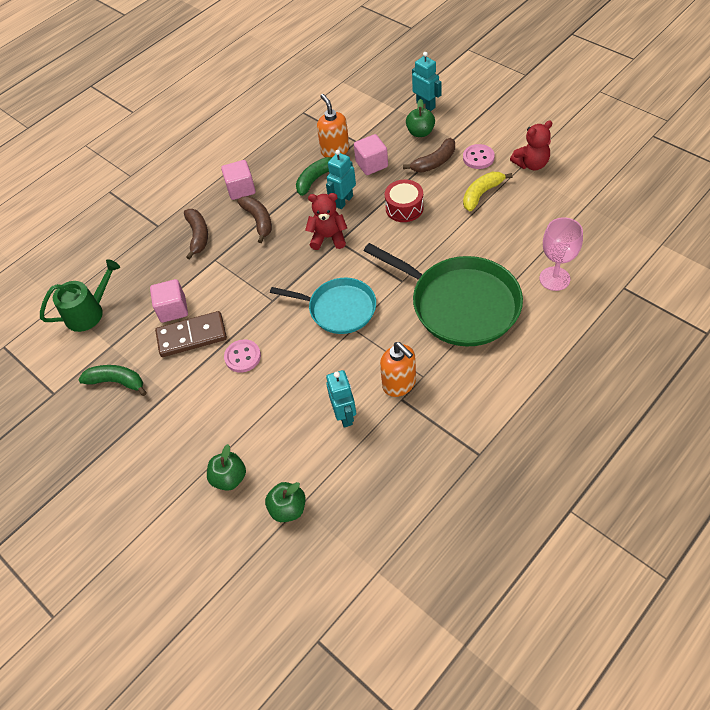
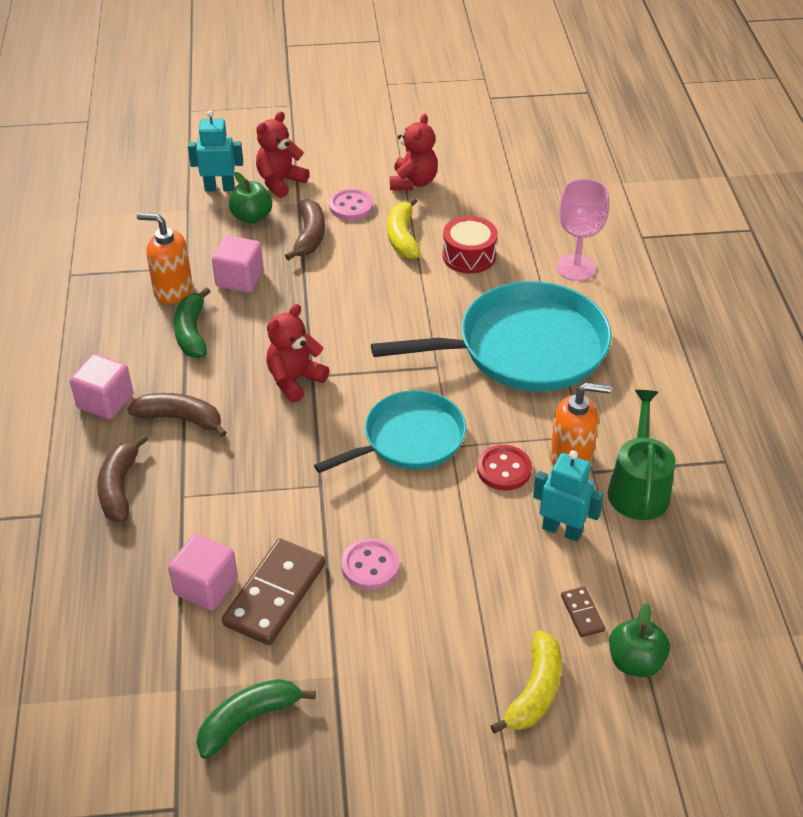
camera: 55 degrees left, 10 degrees down
green watering can [40,259,120,332] -> green watering can moved to [608,390,675,520]
brown banana [184,209,208,260] -> brown banana turned 120 degrees counterclockwise [97,434,148,522]
green apple [207,444,246,491] -> yellow banana [490,630,562,733]
turquoise robot [326,150,356,209] -> none
green pan [364,243,523,346] -> turquoise pan [371,281,612,391]
red drum [385,179,424,222] -> red drum moved to [442,216,498,274]
none -> red teddy bear [256,111,310,198]
none -> red button [477,445,532,490]
none -> brown domino [561,587,605,637]

